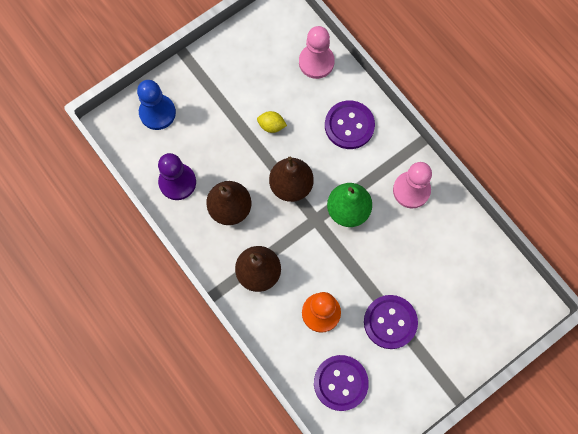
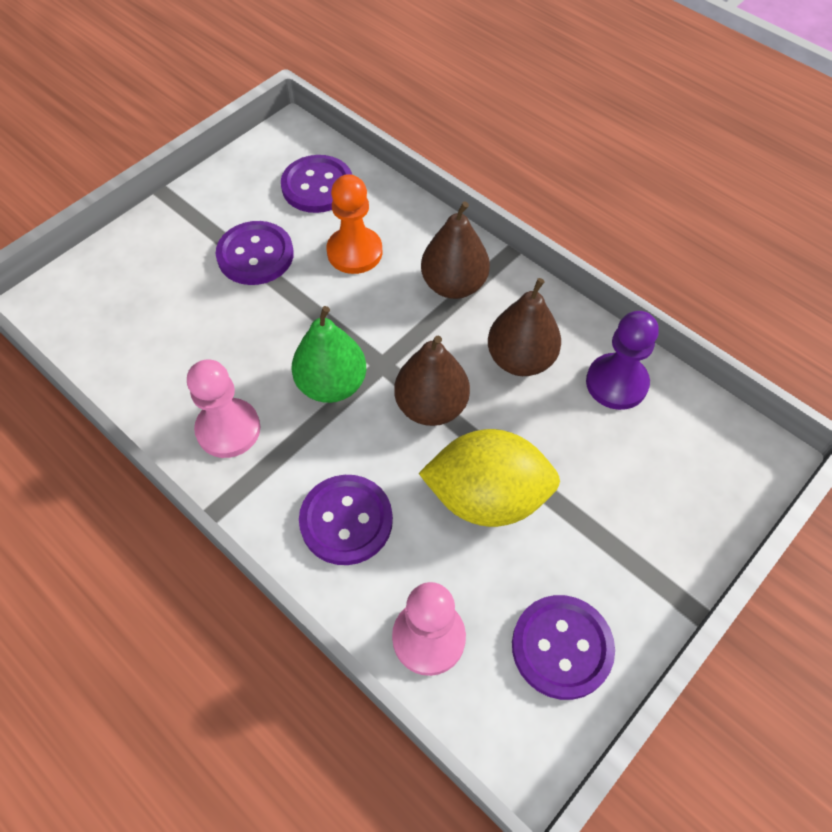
camera: 170 degrees right, 15 degrees down
blue pawn [137,80,176,130] -> none
yellow lemon [257,111,287,133] -> yellow lemon [418,429,560,527], size x2.40
none -> purple button [512,595,615,700]

